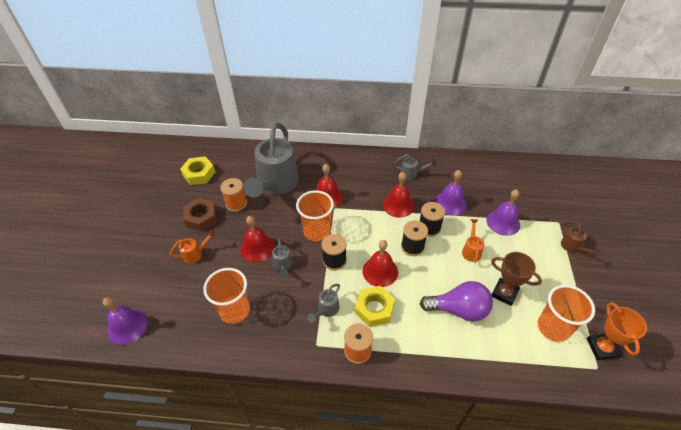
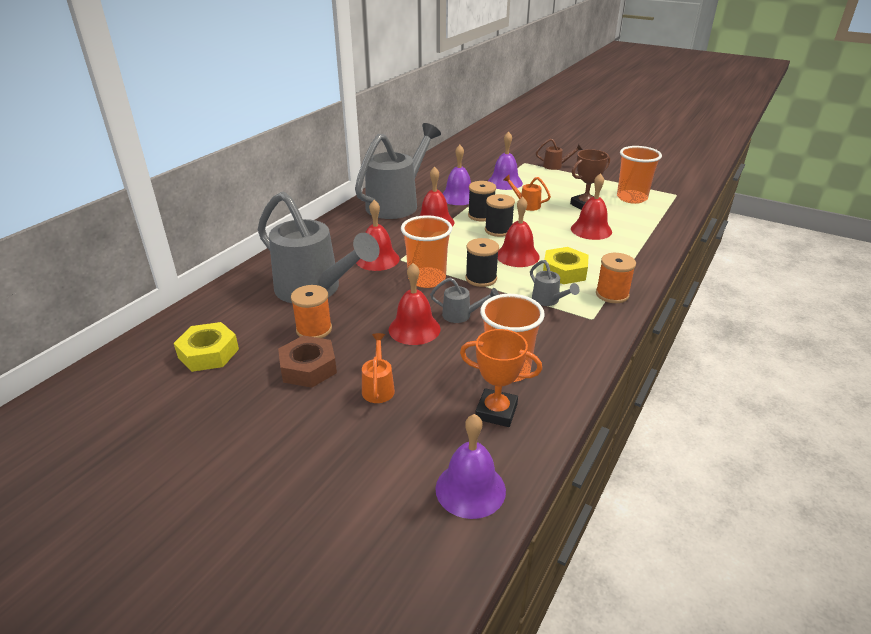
camera: 65 degrees left, 15 degrees down
grey watering can [393,155,436,180] -> grey watering can [355,123,441,219], size x2.44
purple light bulb [420,281,493,322] -> red bell [571,173,612,240]
orange trophy [587,302,647,360] -> orange trophy moved to [460,329,542,427]

